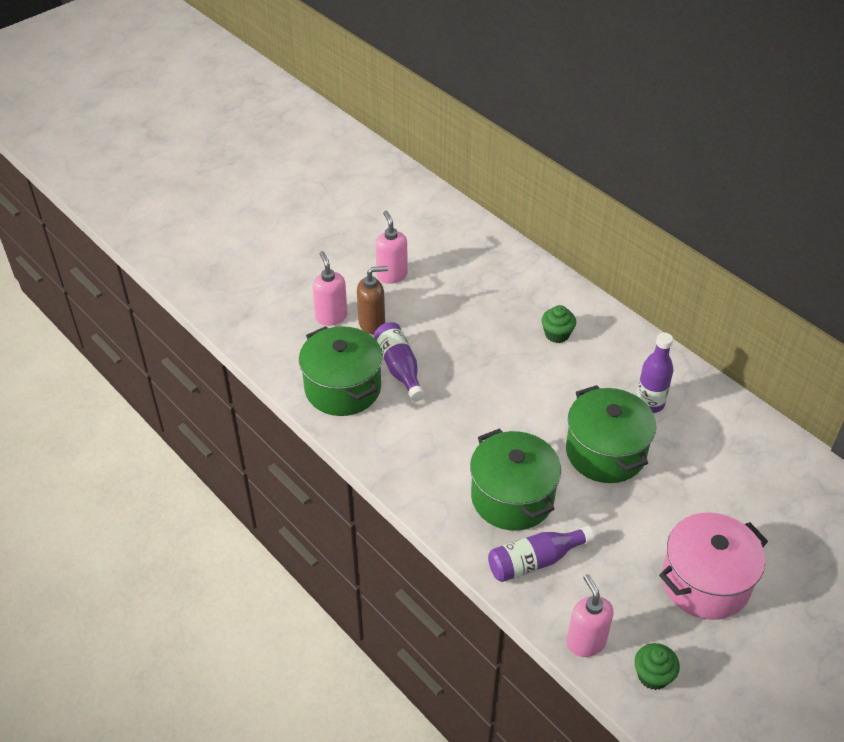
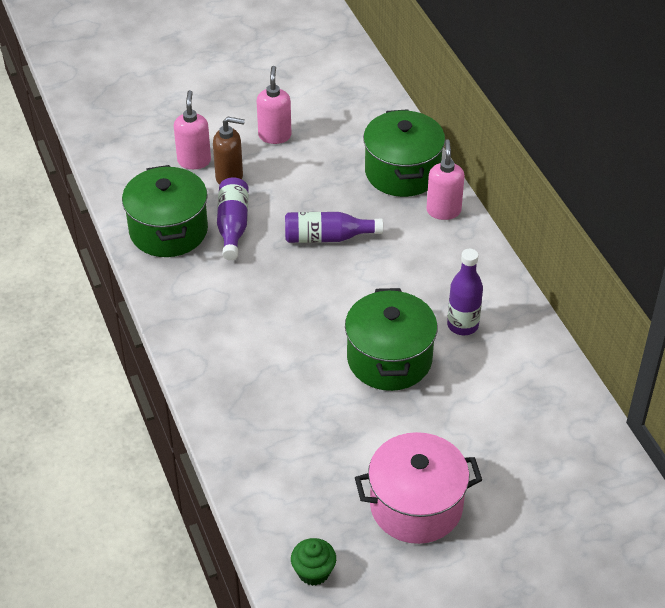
camera: 20 degrees right, 0 degrees up
green pot [470,429,561,531] -> green pot moved to [363,109,445,197]
purple bottle [488,526,594,582] -> purple bottle moved to [285,212,383,243]
green cupcake [541,305,576,343] -> none
pink soap dispenser [567,574,614,657] -> pink soap dispenser moved to [426,139,465,220]

